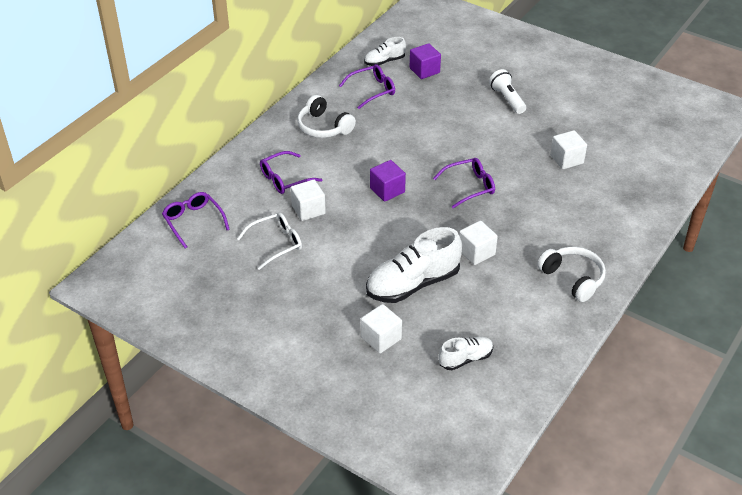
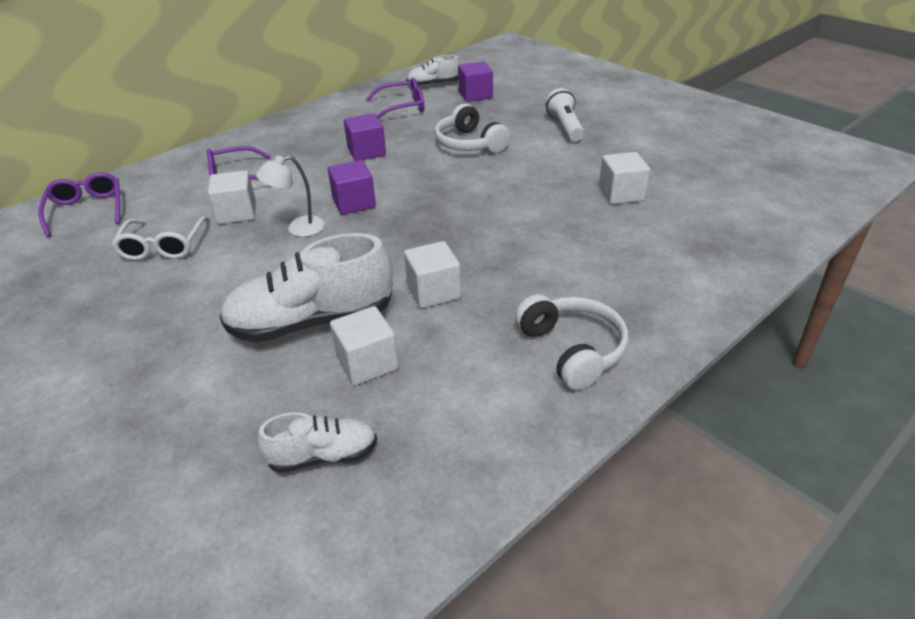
camera: 15 degrees right, 5 degrees down
white glasses [237,212,302,270] -> white glasses turned 105 degrees clockwise [111,216,210,260]
white headphones [297,95,356,138] -> white headphones moved to [435,104,510,153]
white cube [361,304,402,353] -> white cube moved to [330,306,399,385]
purple glasses [433,158,495,208] -> none
none -> white lamp [256,155,325,237]
none -> purple cube [344,114,386,161]

